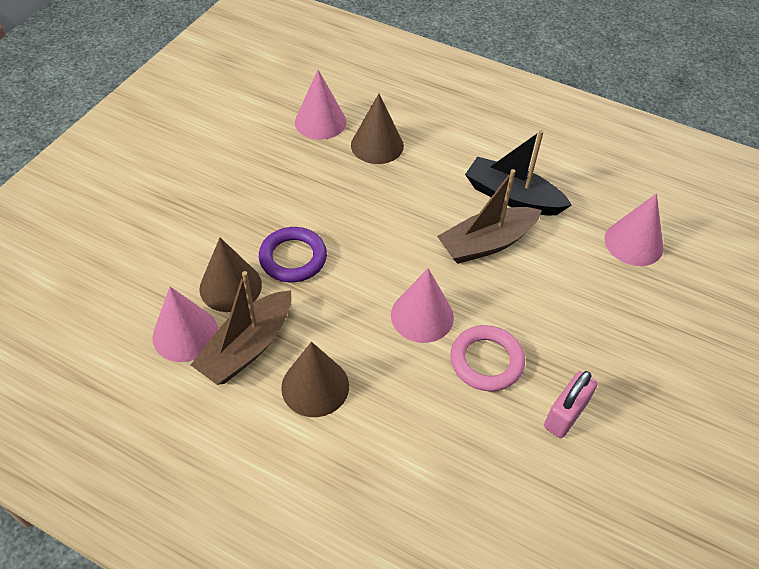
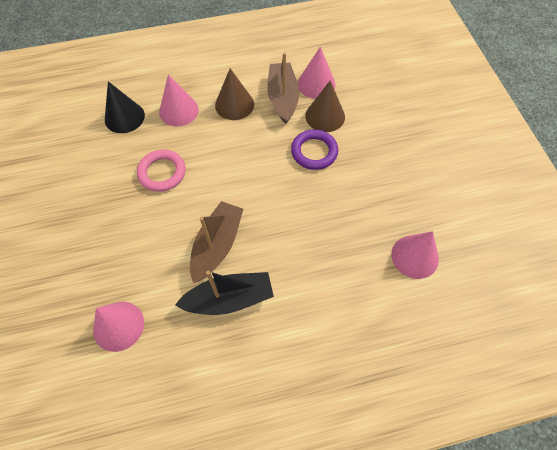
camera: 140 degrees right, 10 degrees up
brown cone [351,94,404,164] -> none
pink cone [391,268,454,343] -> pink cone moved to [159,74,199,127]
pink padlock [544,371,597,438] -> none
none -> black cone [105,81,145,133]

